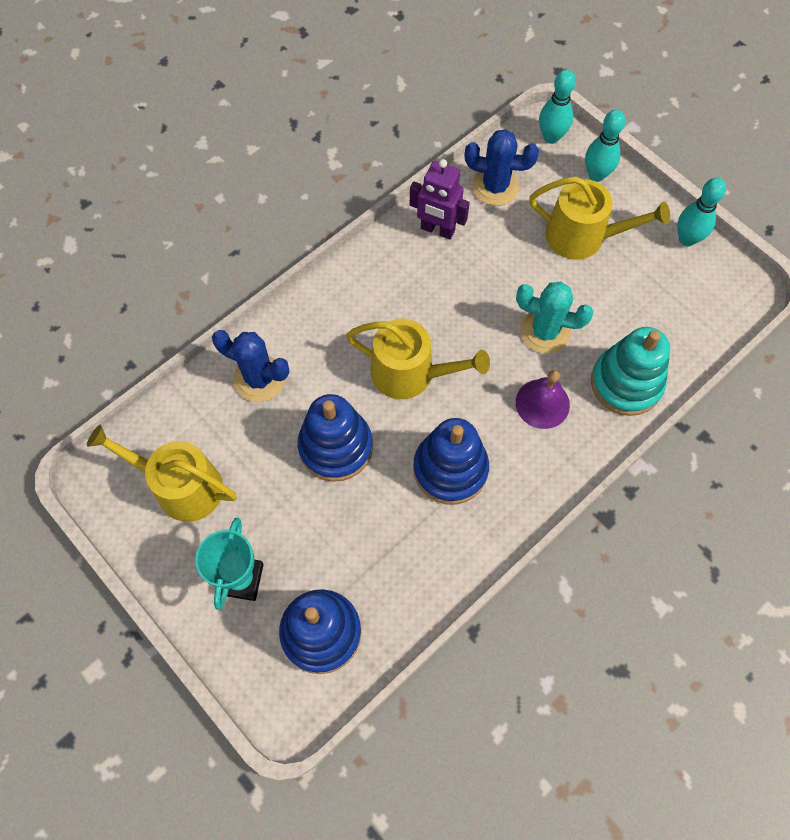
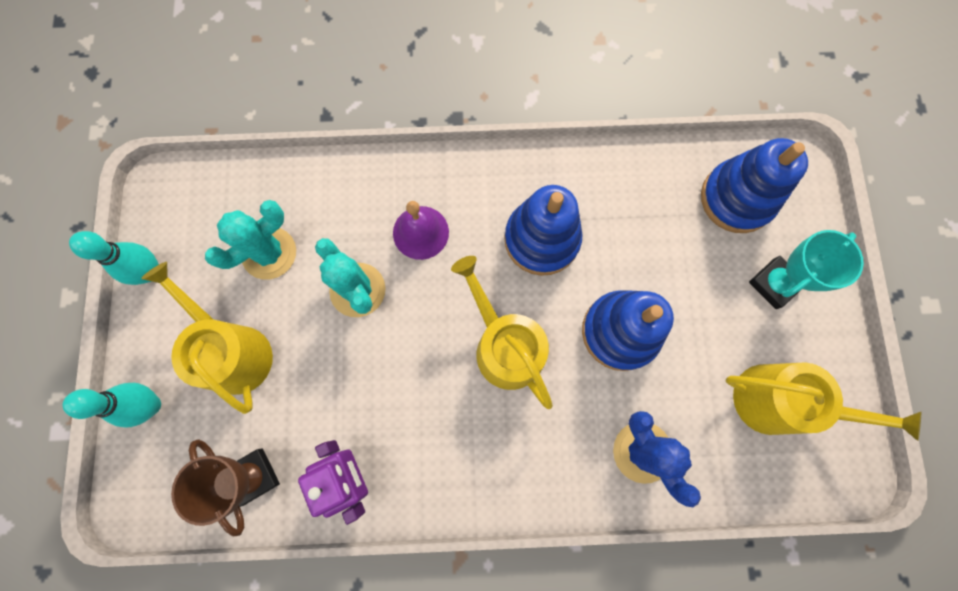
camera: 140 degrees left, 10 degrees up
yellow watering can [87,424,237,522] -> yellow watering can turned 45 degrees counterclockwise [726,362,921,441]
blue cactus [465,129,539,206] -> brown trophy [171,439,280,536]
turquoise bowling pin [539,70,576,144] -> none
turquoise stacking toy [591,327,670,416] -> none
none -> turquoise cactus [205,200,296,280]

